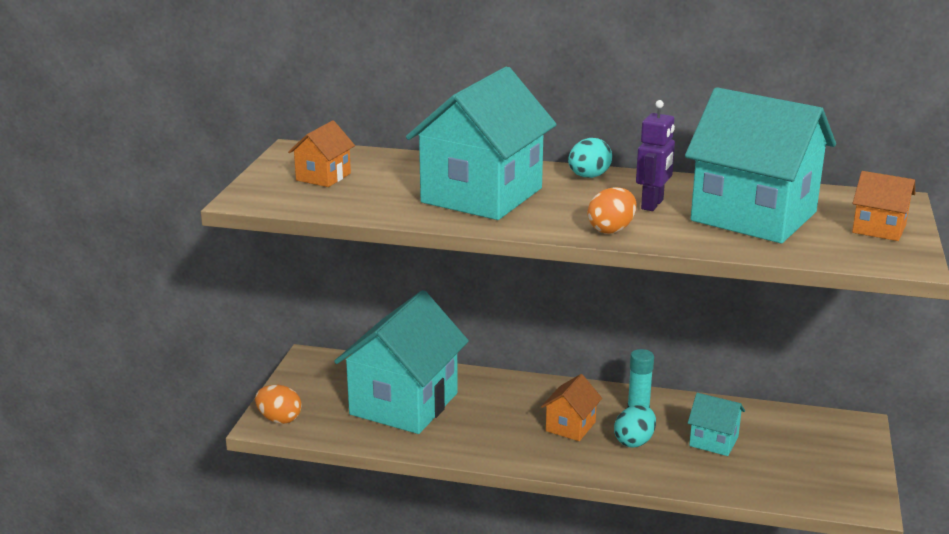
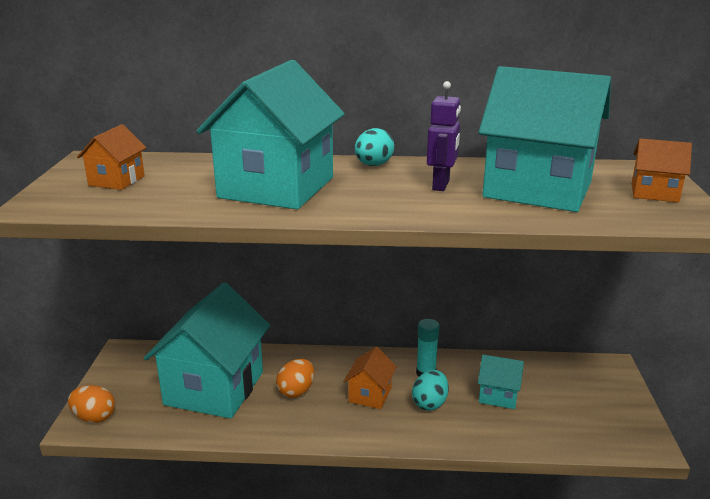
camera: 10 degrees left, 0 degrees up
orange egg [587,187,636,234] -> orange egg moved to [276,359,314,398]

